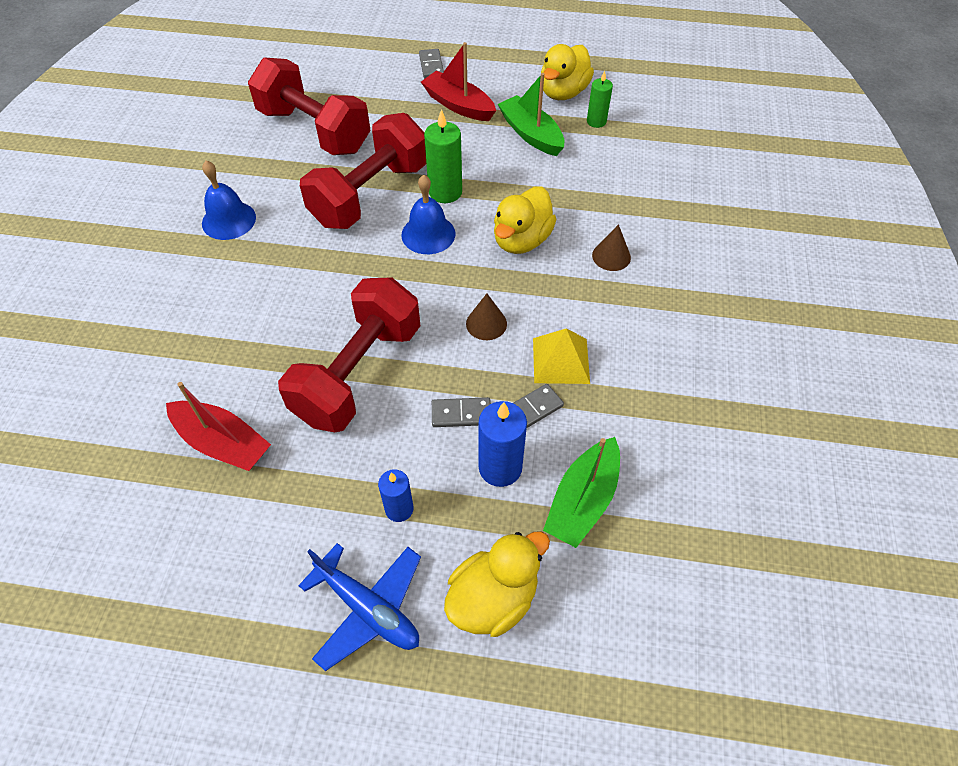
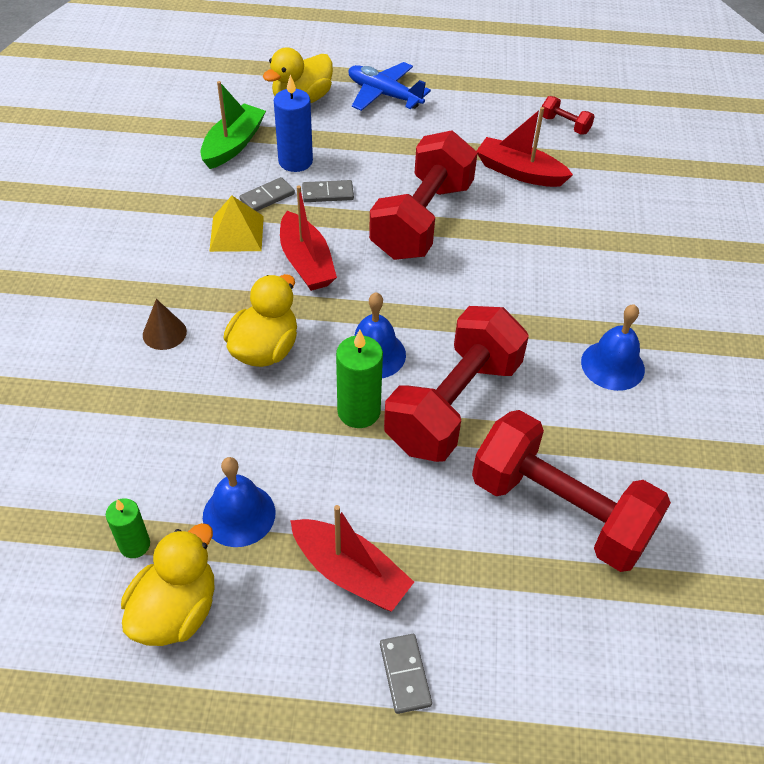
camera: 175 degrees right, 5 degrees down
blue candle [378,469,414,522] -> none
brown cone [466,294,507,340] -> red boat [280,186,337,291]
green boat [498,73,564,156] -> blue bell [203,457,275,547]
none -> red dumbbell [542,96,595,134]

